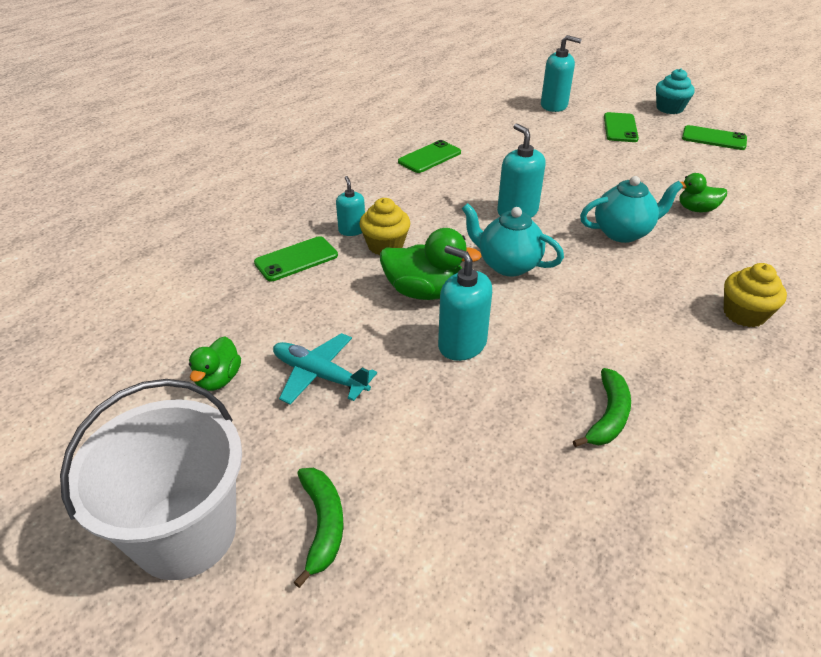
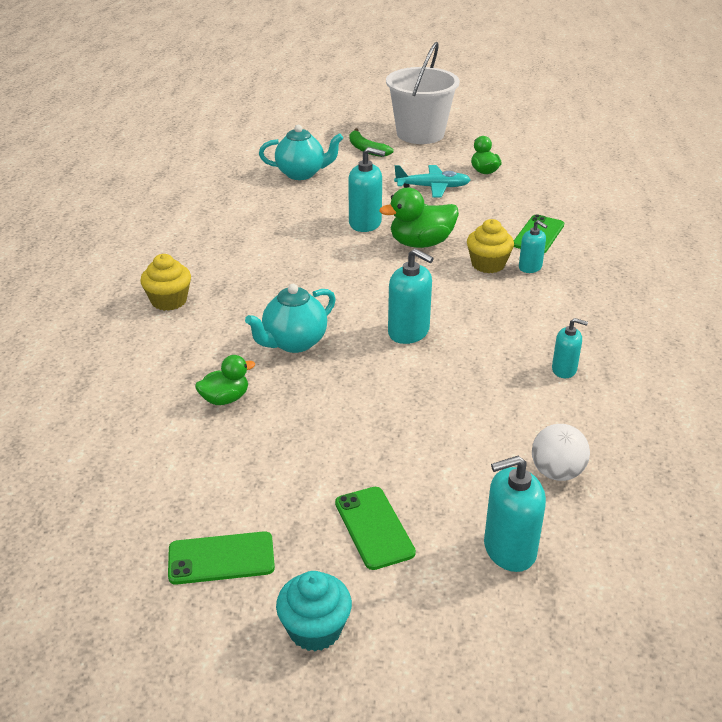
camera: 150 degrees right, 5 degrees down
green phone [398,140,461,173] -> turquoise soap dispenser [552,318,588,378]
turquoise teapot [462,203,564,277] -> turquoise teapot moved to [259,125,343,180]
green banana [573,368,631,447] -> none
none -> white ball [532,424,590,481]

